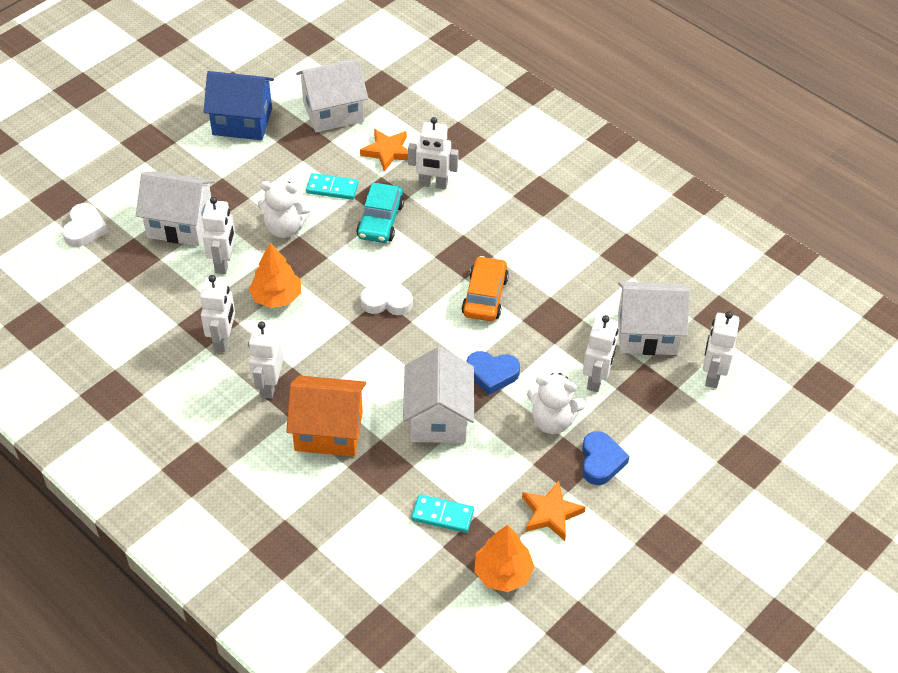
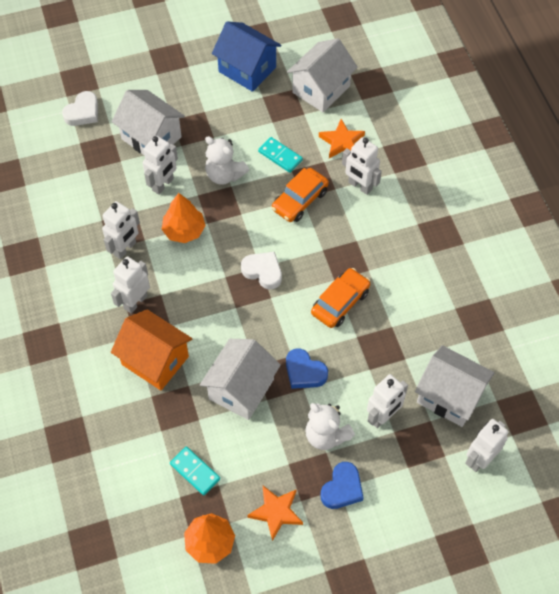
camera: 30 degrees right, 10 degrees up
white house [296,58,368,132] -> white house turned 60 degrees counterclockwise [287,38,358,112]
turquoise car [356,183,404,243] -> orange car [272,168,329,222]

